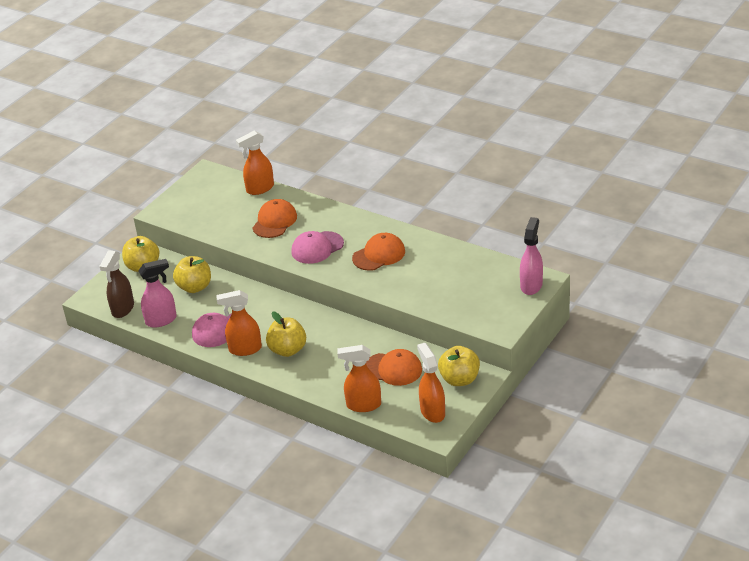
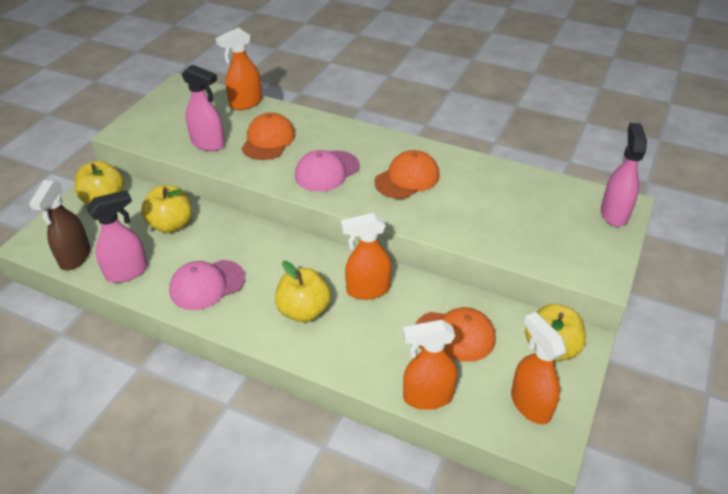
camera: 10 degrees left, 5 degrees up
orange spray bottle [217,290,262,356] -> orange spray bottle moved to [340,213,392,300]
none -> pink spray bottle [182,64,225,151]

